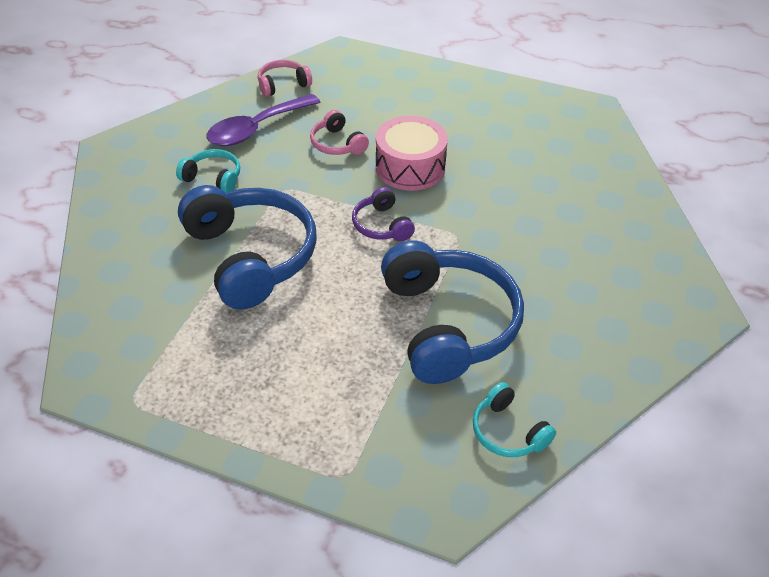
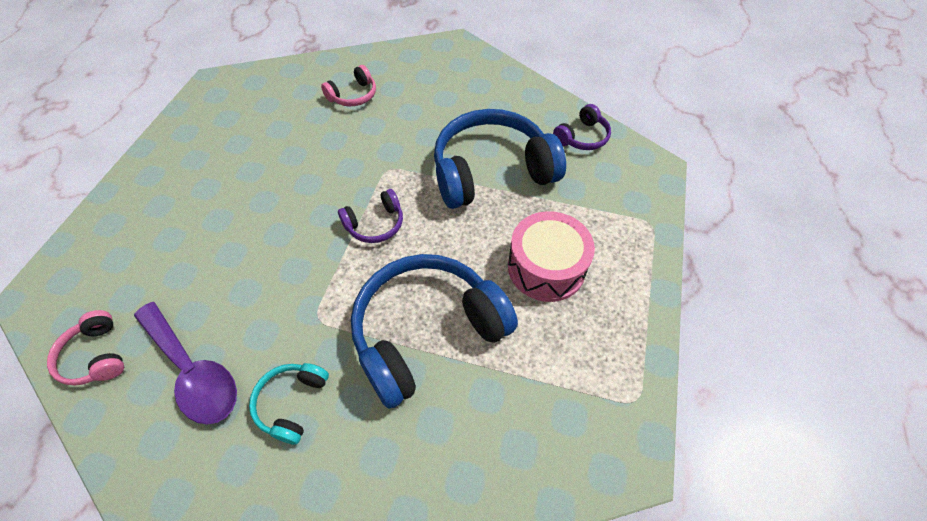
camera: 95 degrees left, 10 degrees up
pink headphones [310,110,369,155] -> pink headphones moved to [321,65,376,106]
pink drum [376,116,448,191] -> pink drum moved to [508,211,595,302]
turquoise headphones [473,382,556,457] -> purple headphones [553,104,611,150]

